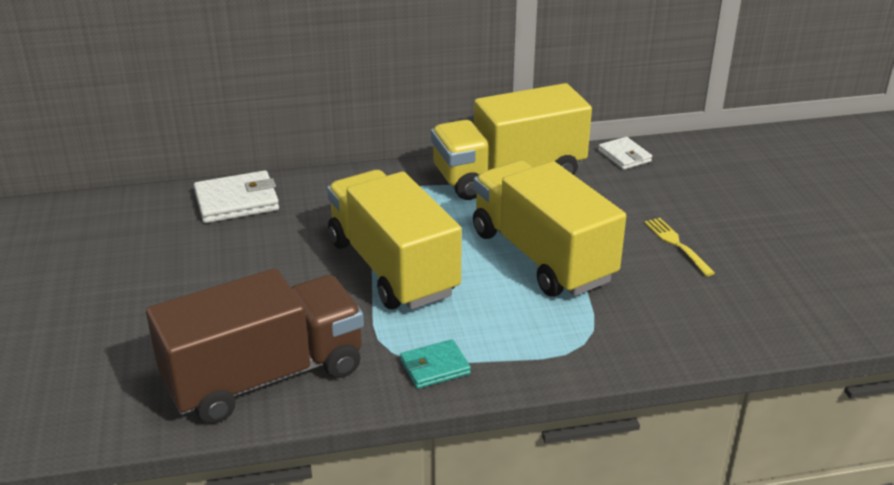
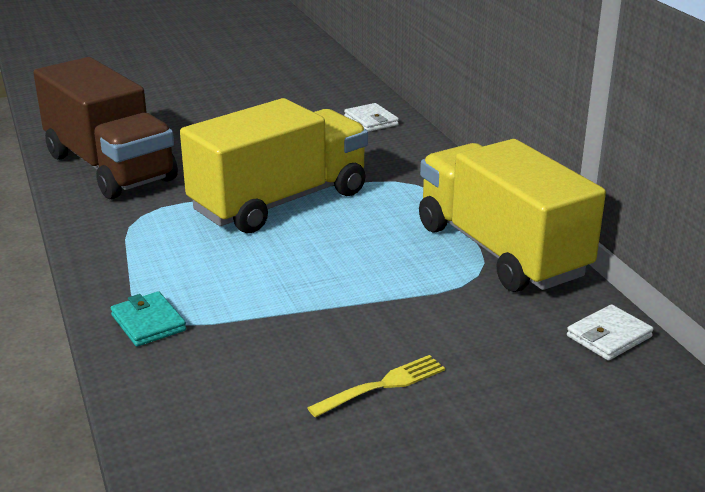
camera: 80 degrees right, 5 degrees down
white wallet [194,170,279,223] -> white wallet [344,103,399,132], size x0.63
turquoise wallet [400,339,471,389] -> turquoise wallet moved to [111,291,186,347]
yellow truck [473,160,626,296] -> none

